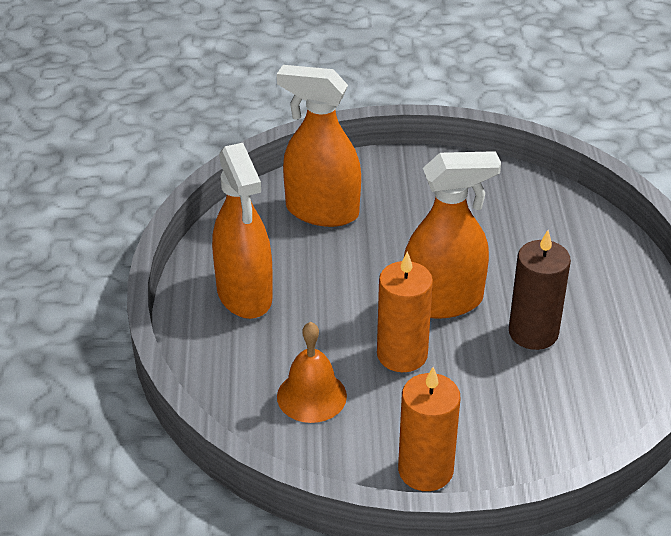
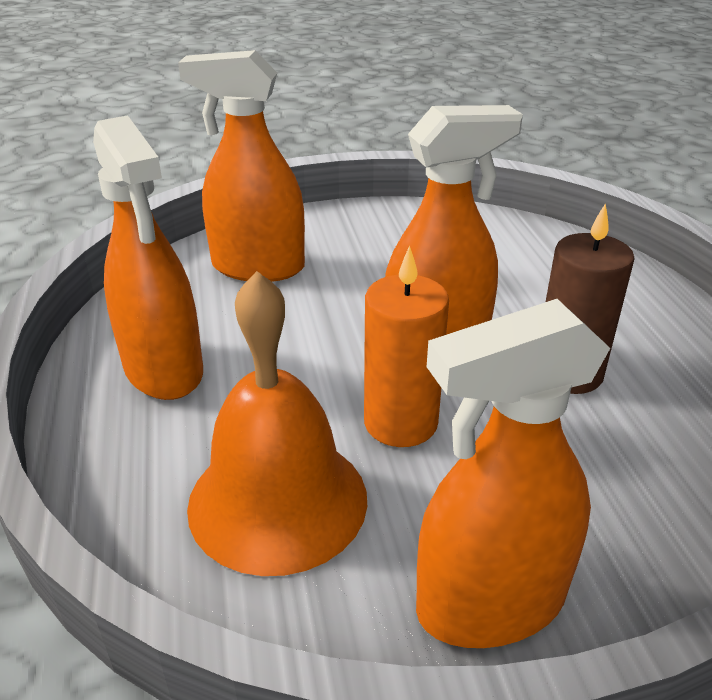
camera: 10 degrees left, 5 degrees down
orange bell [277,322,347,423] -> orange bell [187,271,367,576], size x1.62
orange candle [398,367,460,491] -> orange spray bottle [416,299,610,648]

